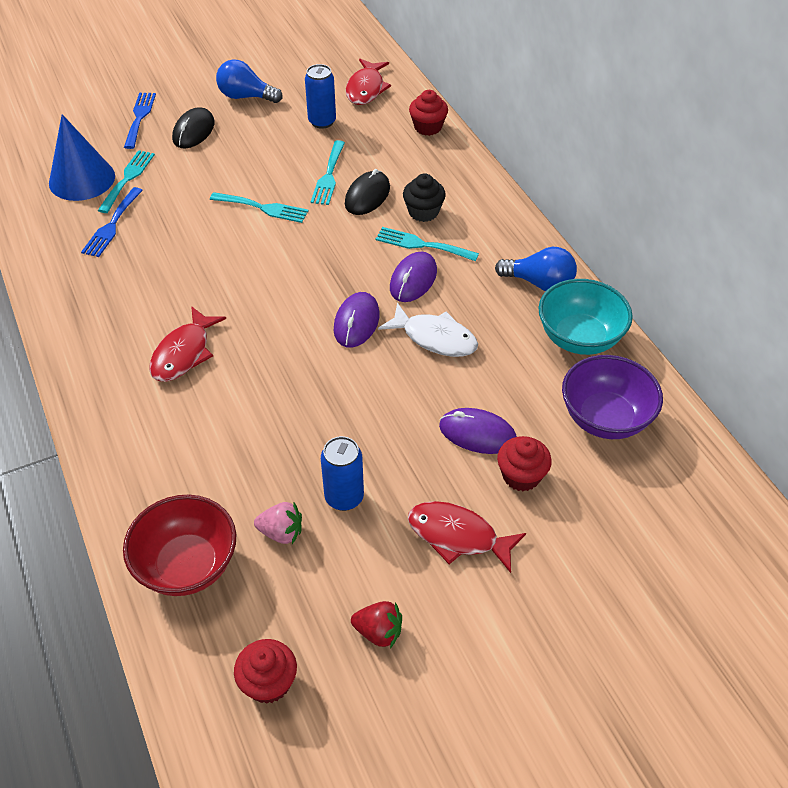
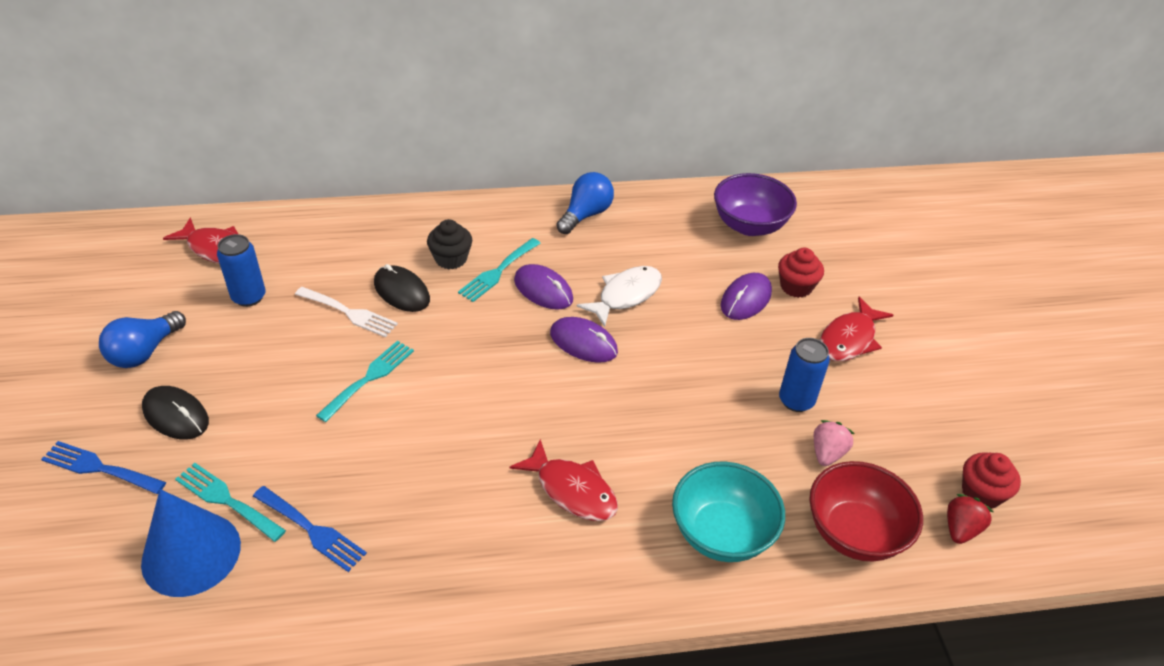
camera: 75 degrees left, 5 degrees down
turquoise fork [311,140,345,205] -> white fork [295,287,398,337]
red strawberry [351,601,402,648] -> red strawberry moved to [947,494,993,544]
red cupcake [409,90,448,136] -> none
turquoise bowl [538,279,633,355] -> turquoise bowl moved to [672,461,785,562]

